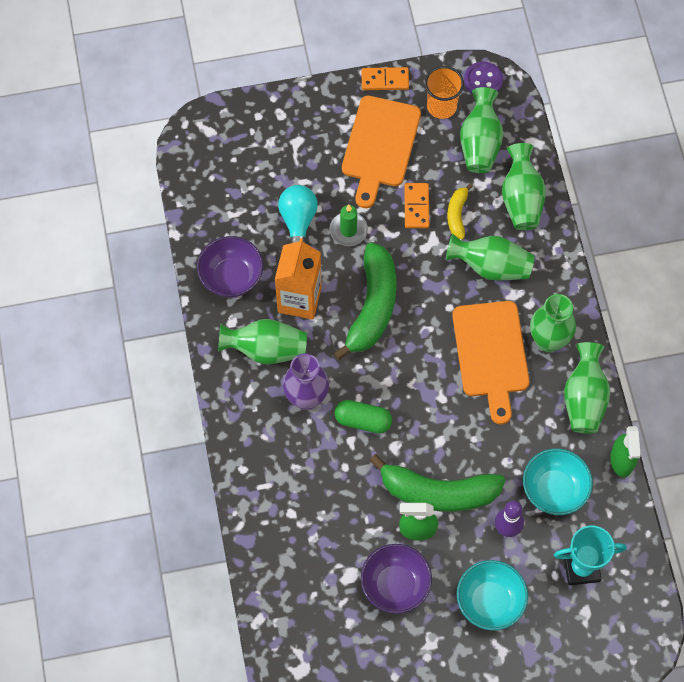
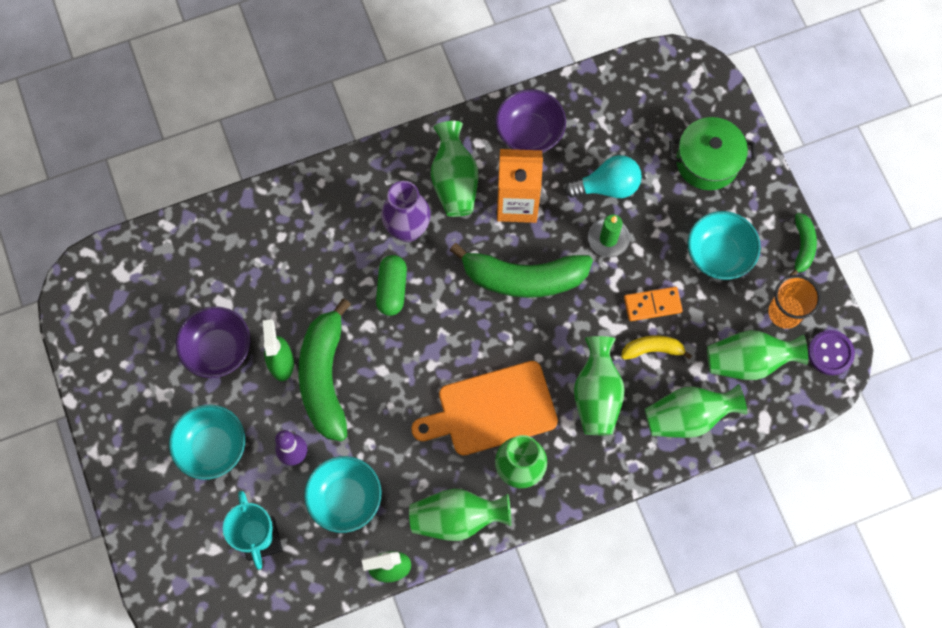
camera: 80 degrees right, 5 degrees up
orange cutting board [342,96,421,208] -> turquoise bowl [688,211,761,280]
orange domino [362,67,409,90] -> green banana [790,213,817,276]
none -> green pot [669,117,756,190]

